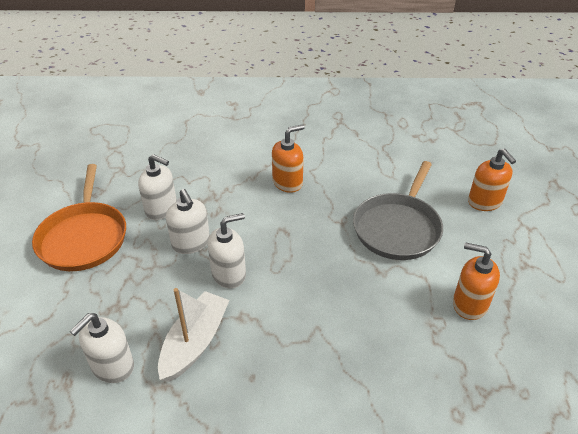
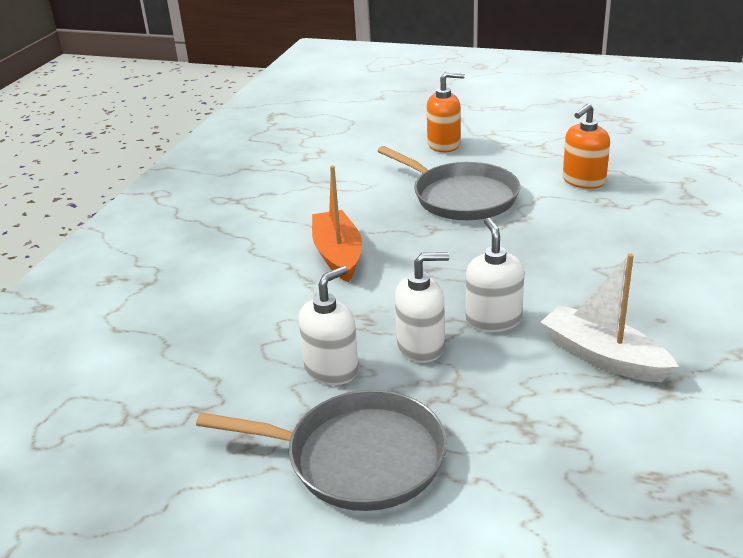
camera: 70 degrees left, 10 degrees down
orange pan [32,164,126,271] -> grey pan [196,390,447,511]
white soap dispenser [70,313,134,383] -> none
orange soap dispenser [272,124,305,193] -> orange boat [312,166,362,283]

